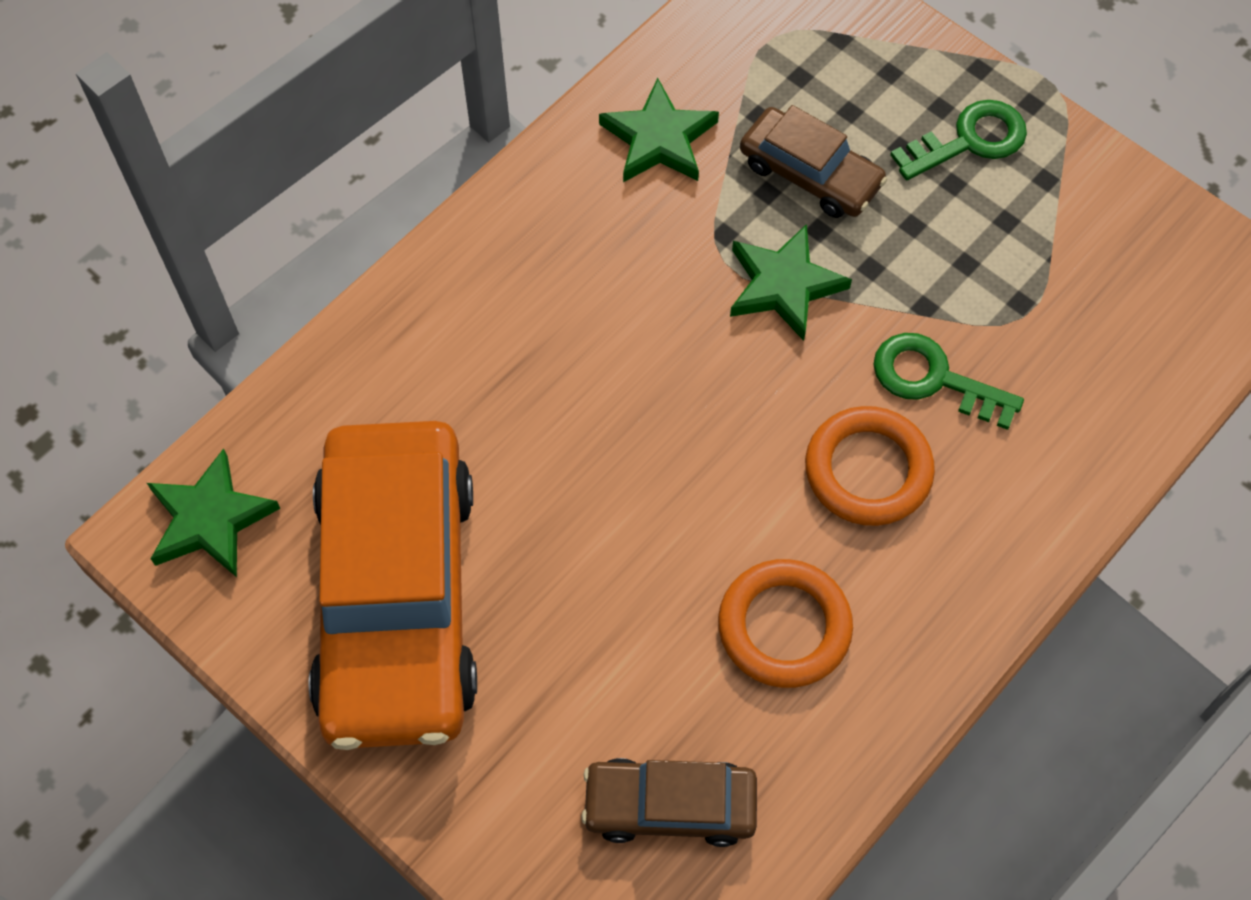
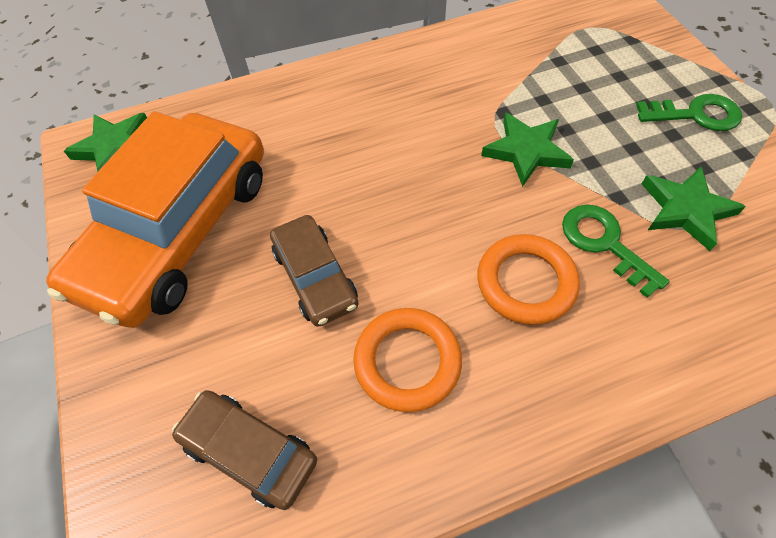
camera: 30 degrees right, 5 degrees down
green star [599,78,719,182] -> green star moved to [642,167,746,251]
brown car [740,105,887,218] -> brown car moved to [270,215,359,327]

